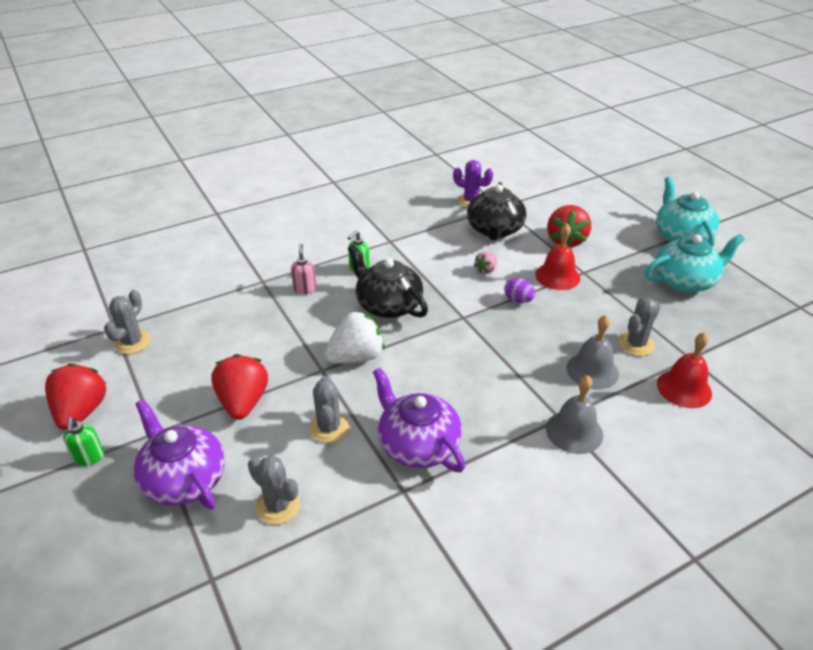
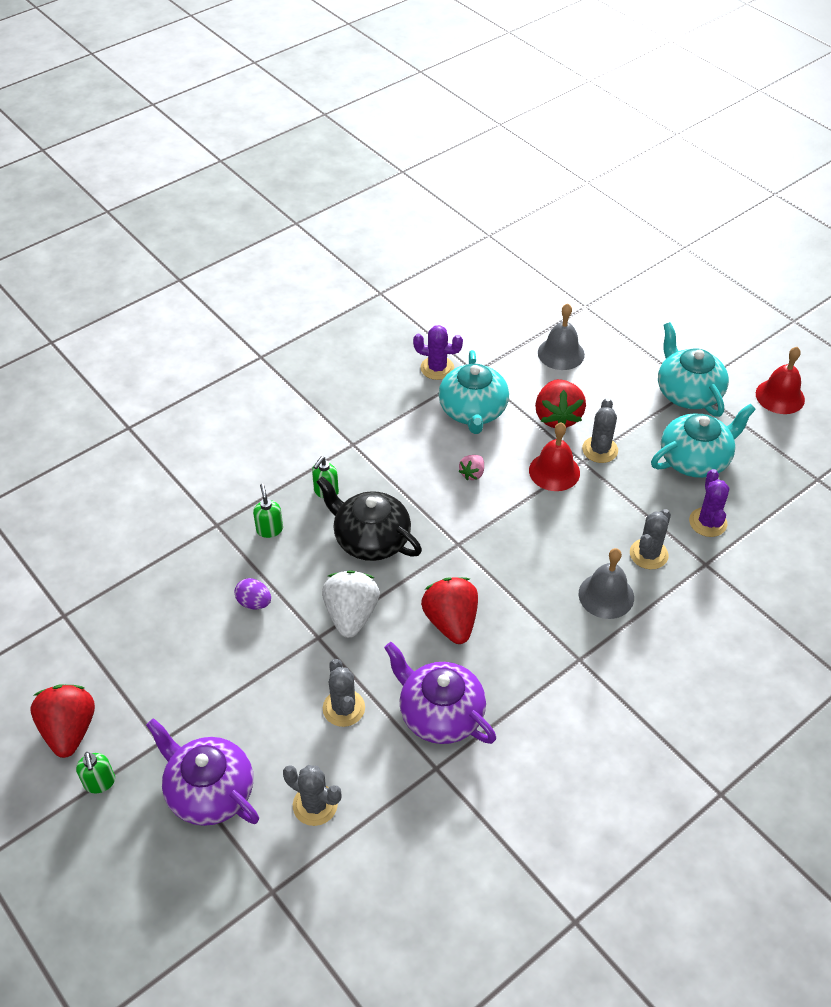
camera: 10 degrees left, 10 degrees up
grey cactus [104,290,151,354] -> grey cactus moved to [582,398,618,463]
red strawberry [211,354,268,420] -> red strawberry moved to [421,577,478,644]
pink soap dispenser [291,244,317,294] -> green soap dispenser [253,484,283,538]
white strawberry [324,311,385,364] -> white strawberry turned 45 degrees counterclockwise [322,570,380,638]
black teapot [467,182,526,240] -> turquoise teapot [439,350,509,434]
purple egg [504,277,535,303] -> purple egg moved to [234,578,271,609]
grey bell [546,375,603,454] -> grey bell moved to [538,303,585,370]
red bell [657,332,712,408] -> red bell moved to [756,347,805,414]
none -> purple cactus [689,469,729,537]

